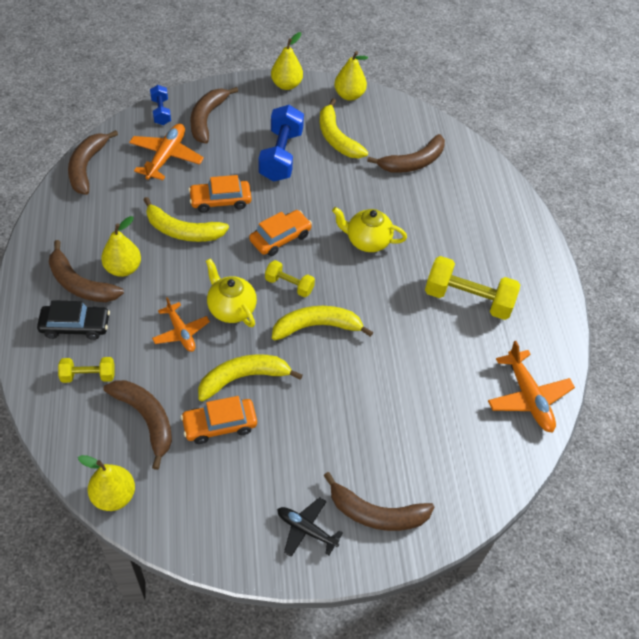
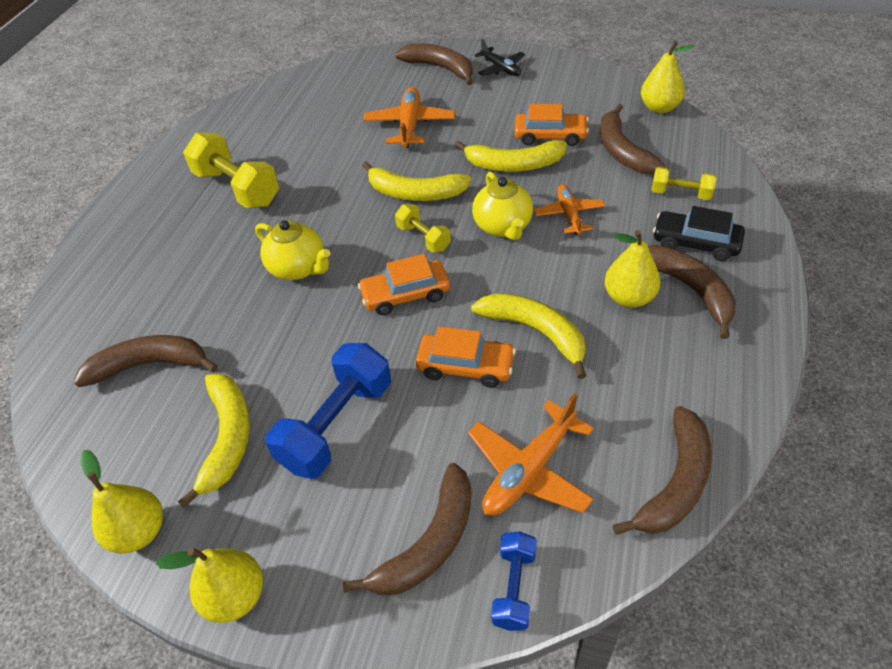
camera: 150 degrees left, 5 degrees down
orange plane [488,341,575,433] -> orange plane moved to [363,87,455,148]

